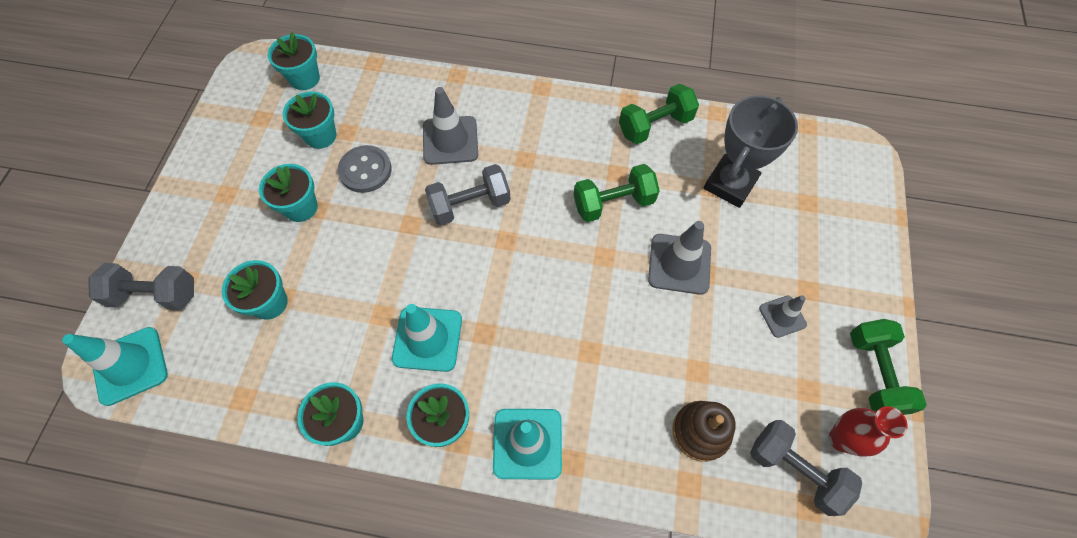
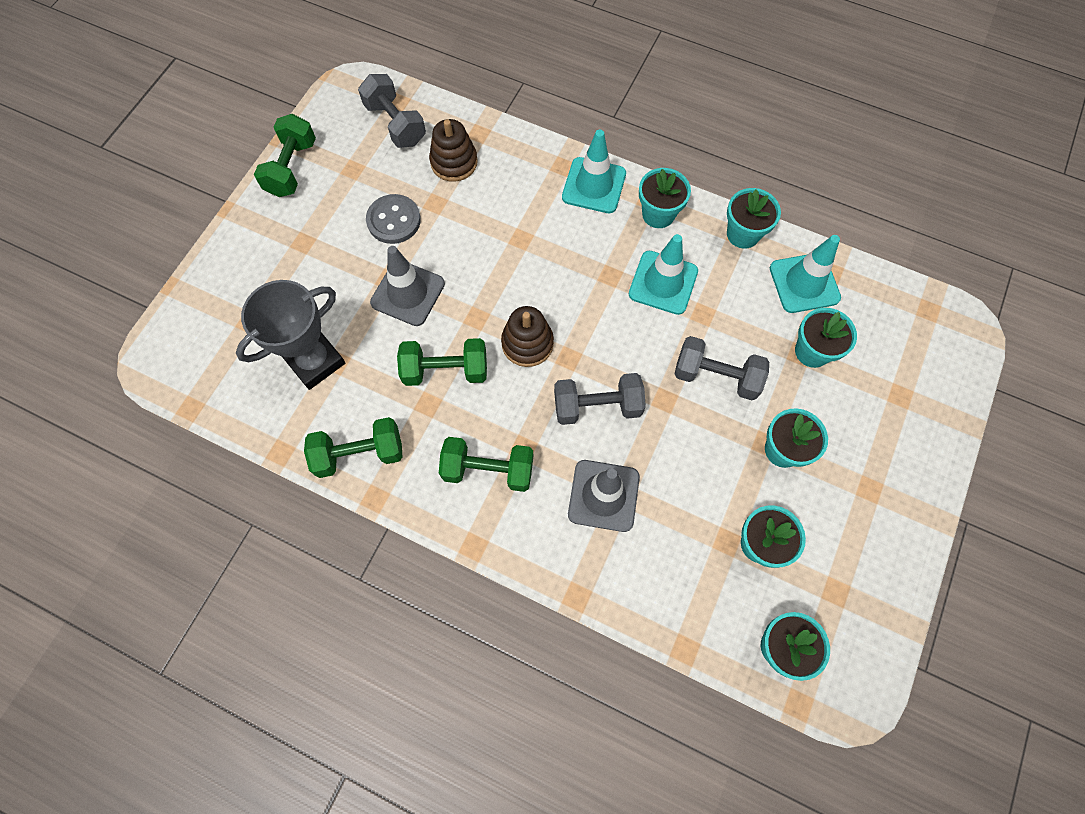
camera: 165 degrees left, 5 degrees up
turquoise traffic cone [62,327,168,406] -> turquoise traffic cone moved to [770,235,841,313]
grey dumbbell [88,263,194,310] -> grey dumbbell moved to [674,336,769,400]
grey button [338,145,392,193] -> grey button moved to [366,194,421,244]
grey traffic cone [759,295,807,338] -> none
red vase [829,406,908,456] -> none
none -> green dumbbell [439,437,533,492]
none -> brown stacking toy [501,306,554,367]

